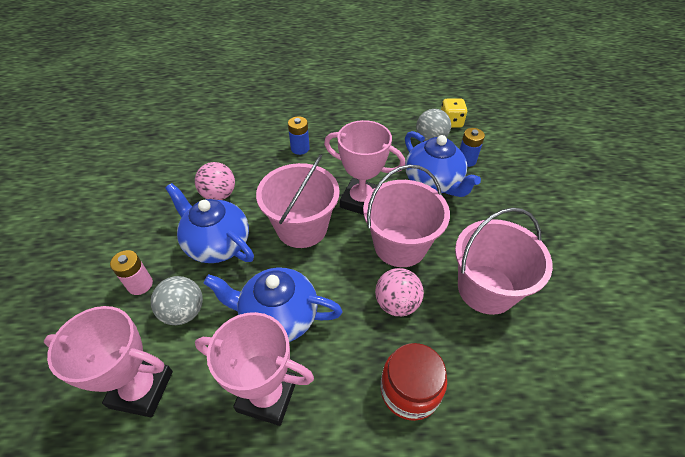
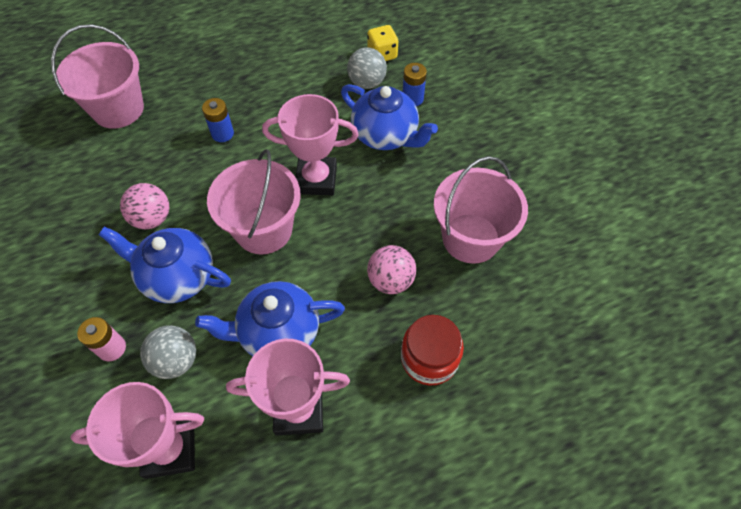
camera: 20 degrees left, 10 degrees up
pink bucket [363,165,450,267] -> pink bucket moved to [51,24,144,129]

